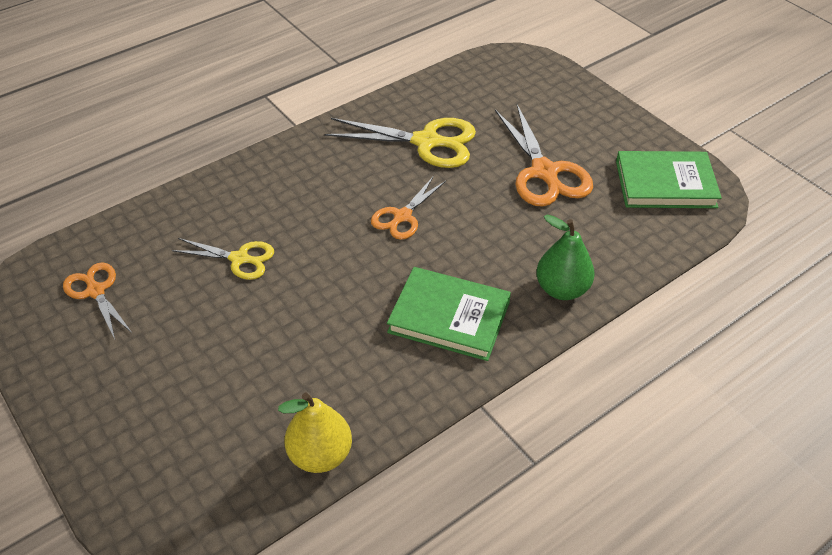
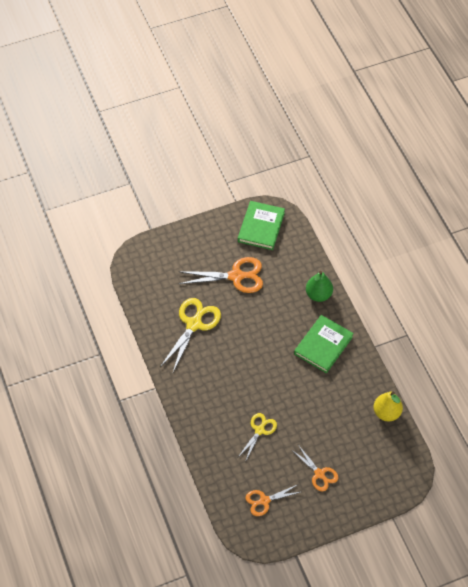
camera: 75 degrees left, 10 degrees up
orange scissors [371,176,446,240] -> orange scissors moved to [292,445,338,491]

